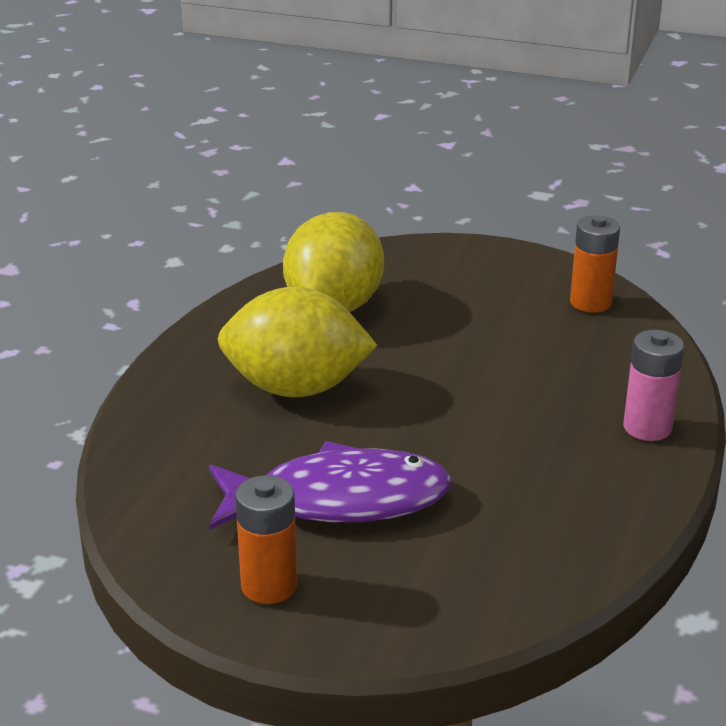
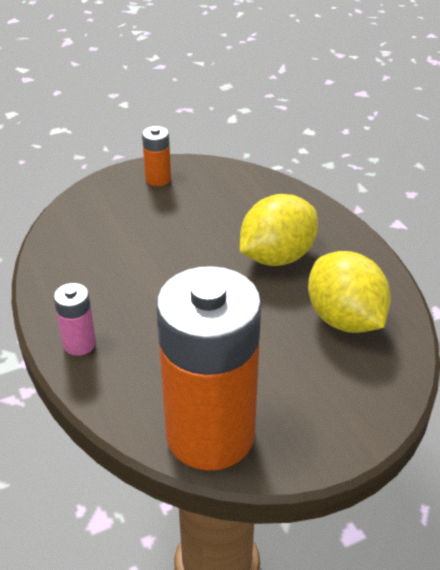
camera: 135 degrees right, 10 degrees up
purple fish [209,441,452,530] -> none
orange battery [570,215,620,313] -> orange battery [156,266,261,471], size x2.43

